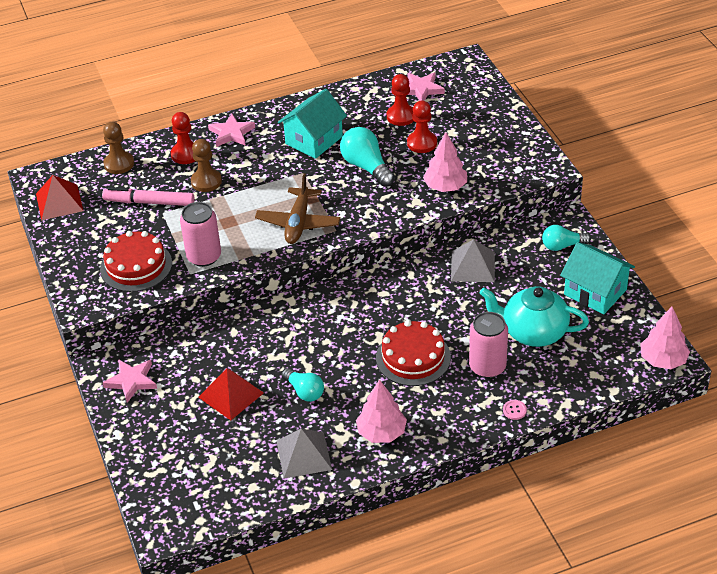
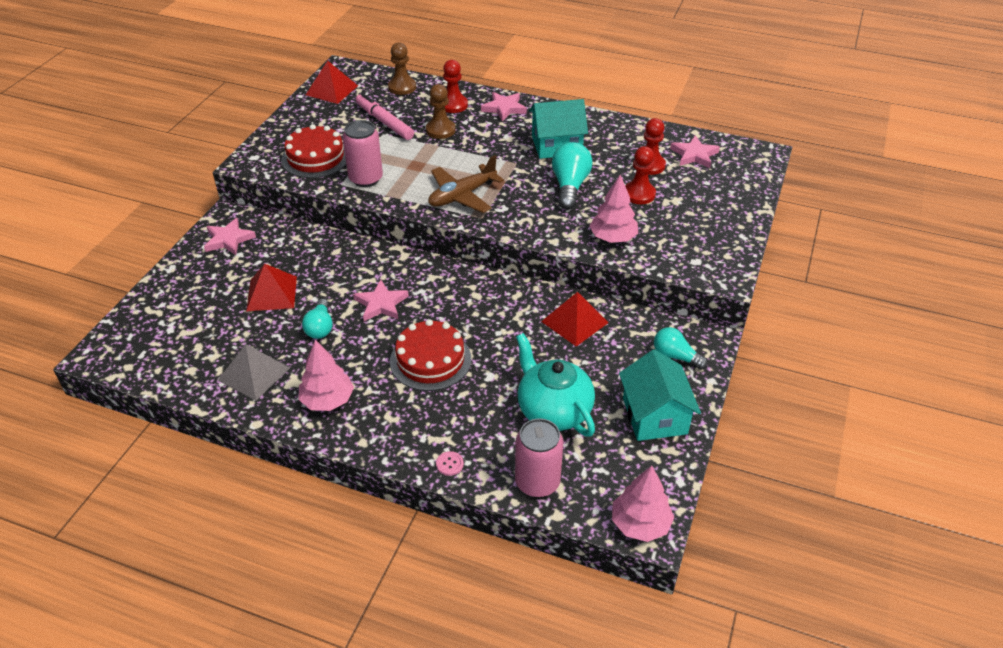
camera: 40 degrees right, 0 degrees up
grey pyramid [451,239,495,282] -> red pyramid [541,292,609,346]
pink can [469,312,508,378] -> pink can moved to [515,418,563,497]
none -> pink star [353,280,409,321]

